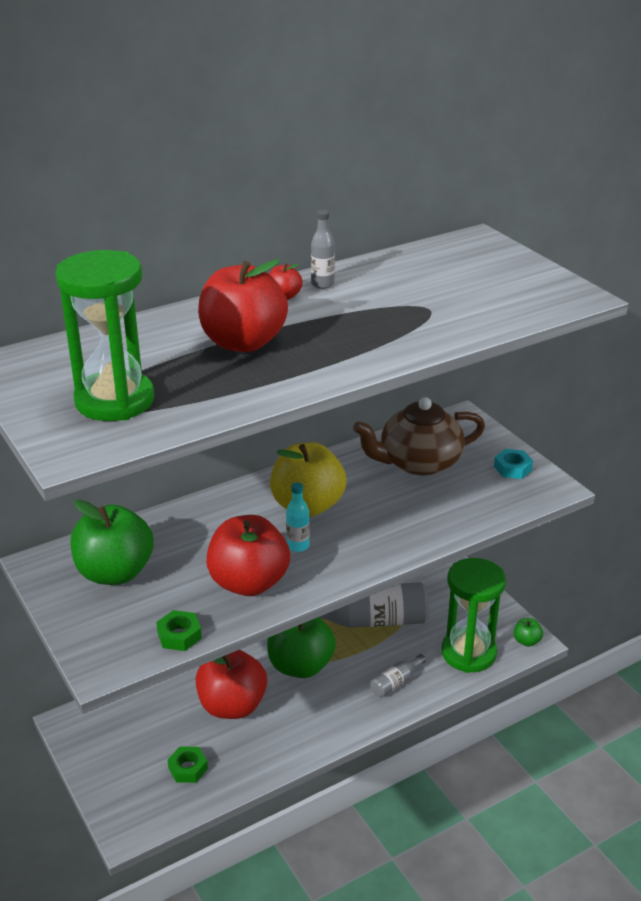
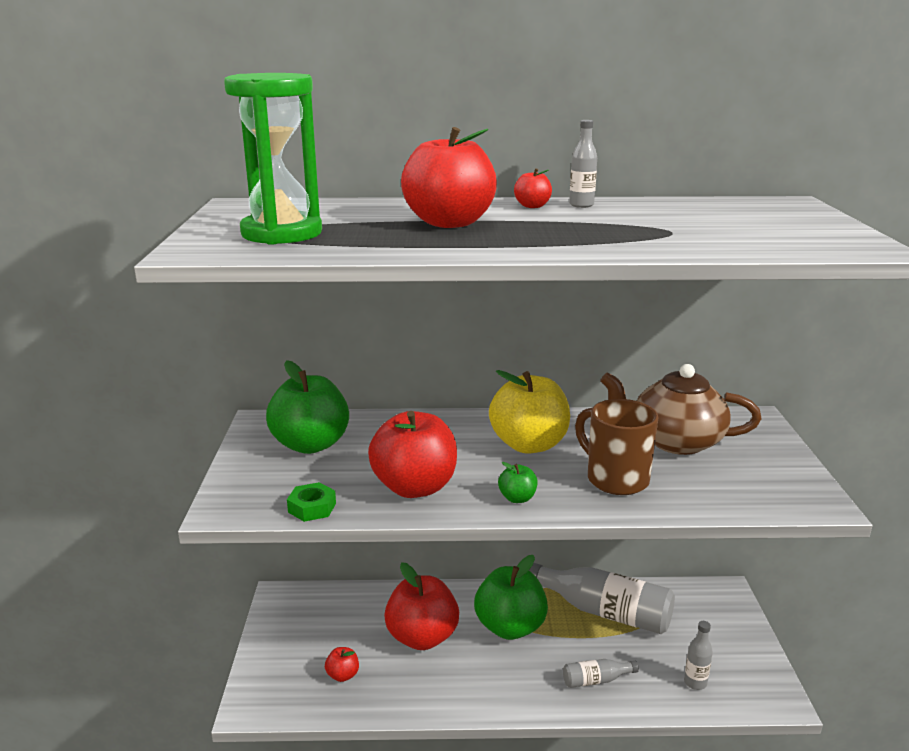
camera: 30 degrees right, 10 degrees down
green nut [167,747,208,783] -> red apple [325,647,359,682]
turquoise bottle [286,482,310,552] -> none
green hourglass [442,558,506,673] -> grey bottle [684,621,713,690]
turquoise nut [494,449,533,479] -> none
green apple [514,618,543,647] -> green apple moved to [498,462,538,503]
none -> brown mug [575,399,659,495]

